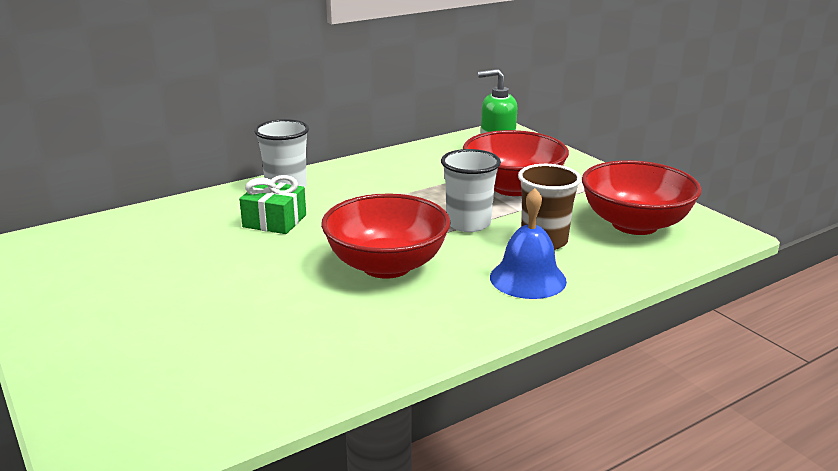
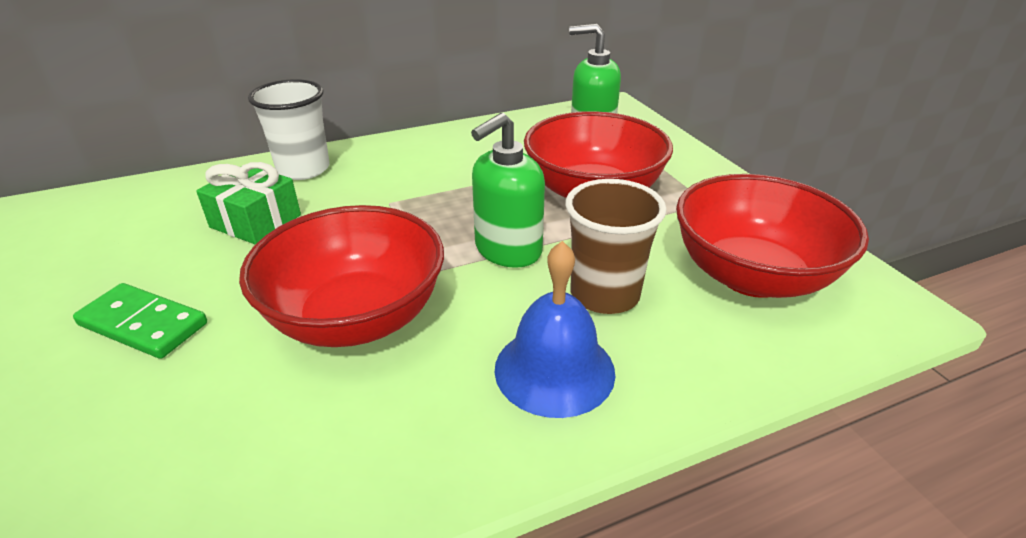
camera: 10 degrees right, 10 degrees up
white cup [441,149,501,232] -> green soap dispenser [471,113,545,268]
none -> green domino [73,283,207,359]

